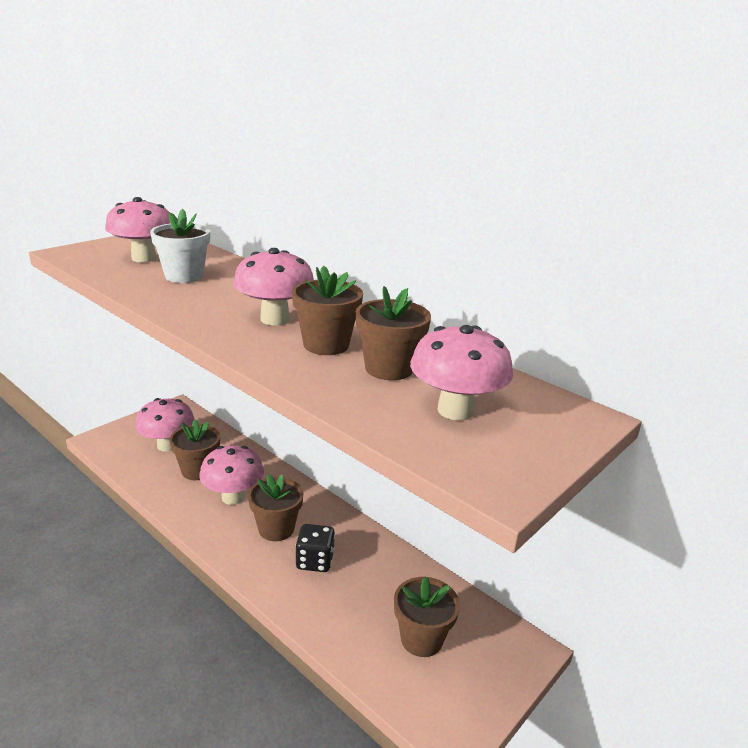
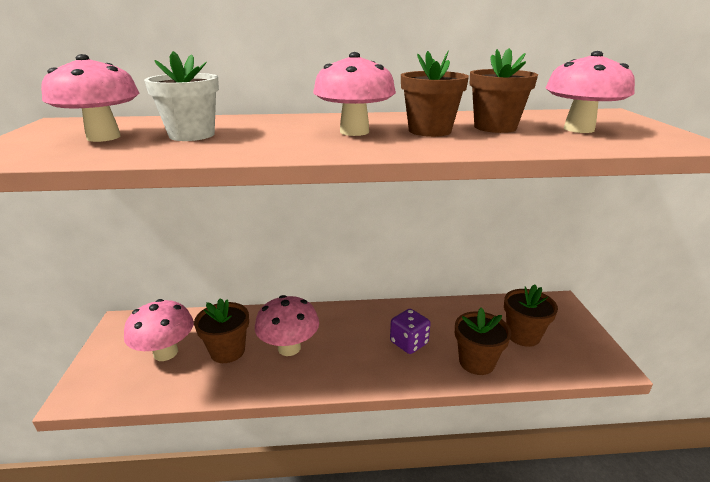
camera: 45 degrees left, 0 degrees up
brown flower pot [248,474,304,541] -> brown flower pot moved to [455,308,511,375]
black dice [295,524,335,572] -> purple dice [390,309,431,354]

